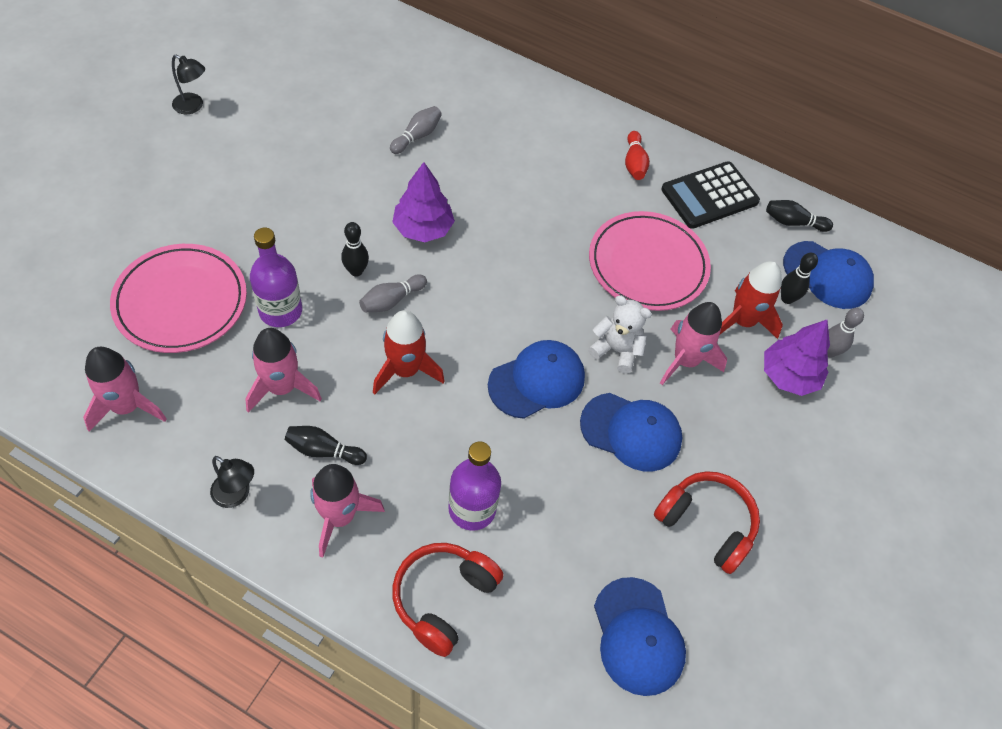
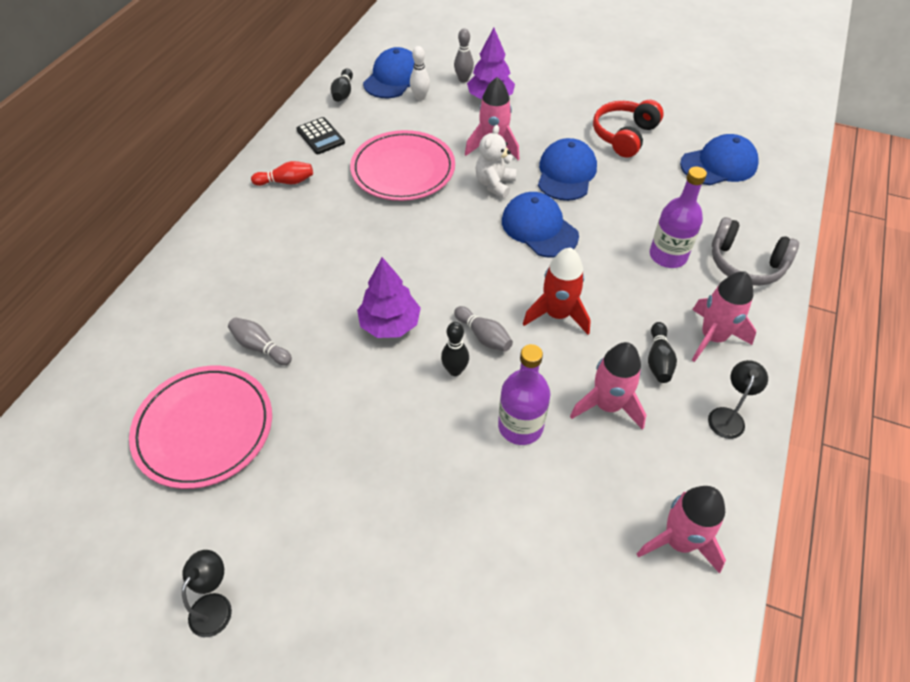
camera: 90 degrees left, 5 degrees down
pink plate [110,244,247,353] -> pink plate moved to [129,366,272,489]
red headphones [392,543,503,657] -> grey headphones [712,217,799,286]
black calculator [661,161,760,229] -> black calculator [296,117,345,154], size x0.64
red rocket [720,261,783,339] -> none
black bowling pin [781,253,818,304] -> white bowling pin [410,46,430,101]

